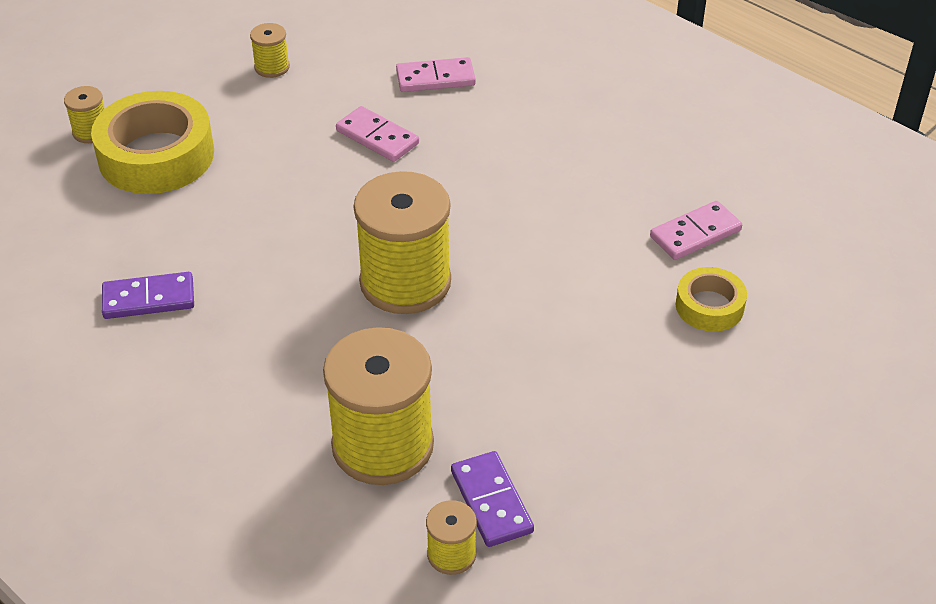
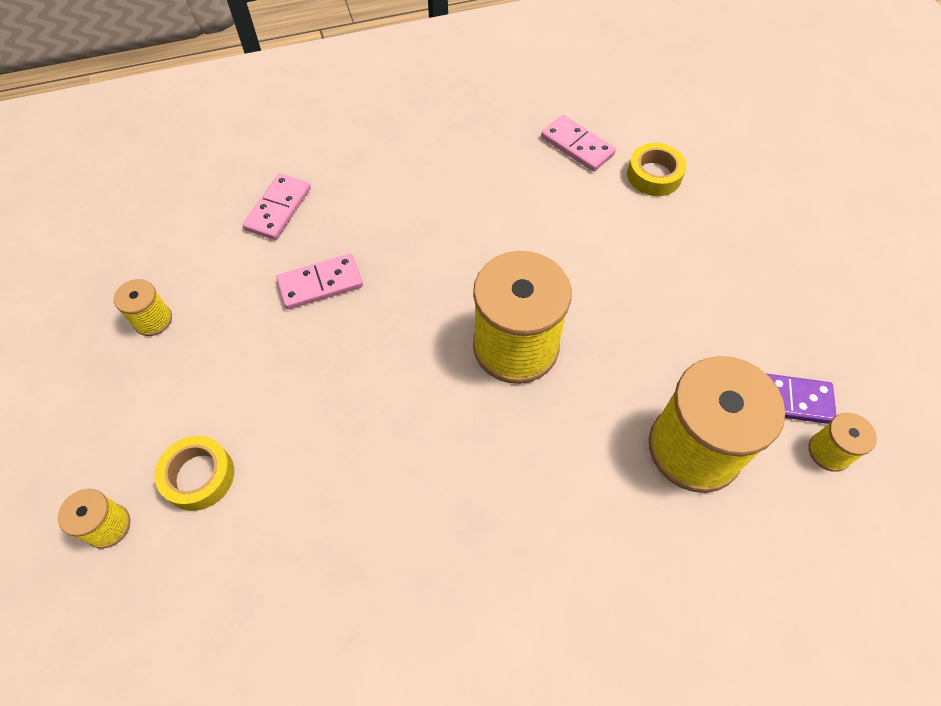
camera: 60 degrees left, 15 degrees up
yellow tape [91,91,214,194] -> yellow tape [154,436,234,511], size x0.53
purple domino [102,272,194,319] -> none
pink domino [650,201,742,260] -> pink domino turned 45 degrees counterclockwise [541,115,616,171]

